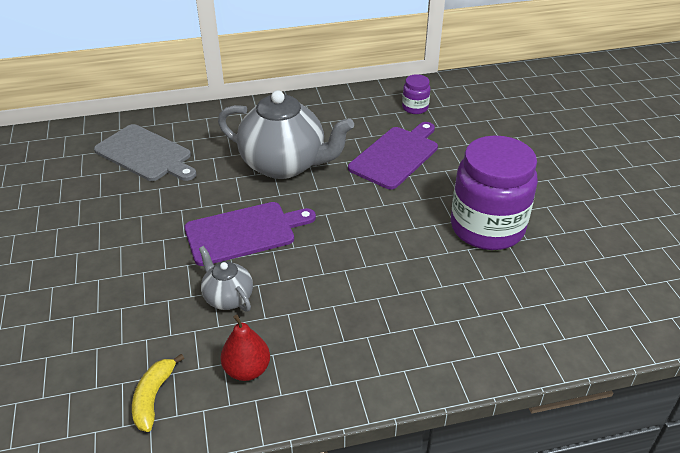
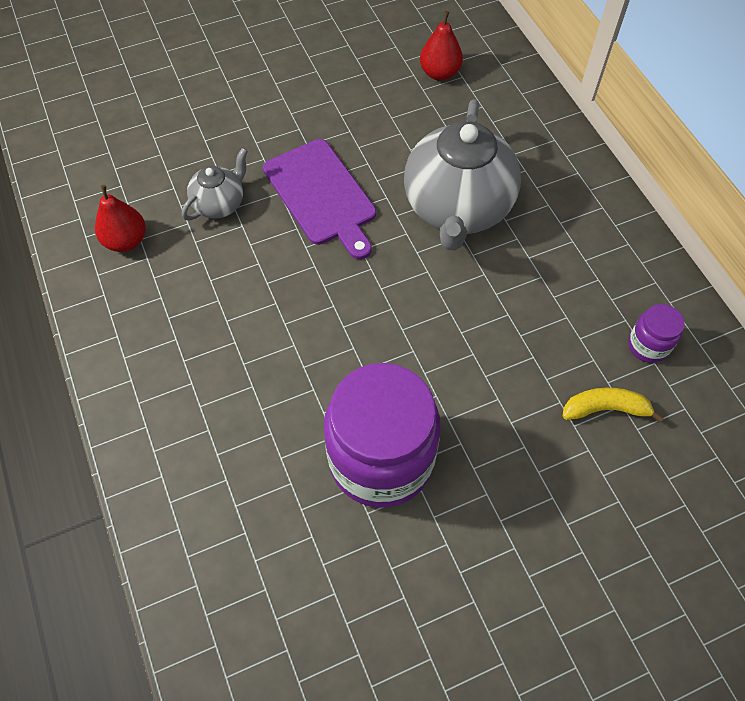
camera: 80 degrees right, 20 degrees up
grey cutting board [94,124,196,181] -> red pear [420,11,463,81]
yellow banana [132,354,184,432] -> yellow banana moved to [563,388,664,423]
purple cutting board [348,122,438,189] -> none

